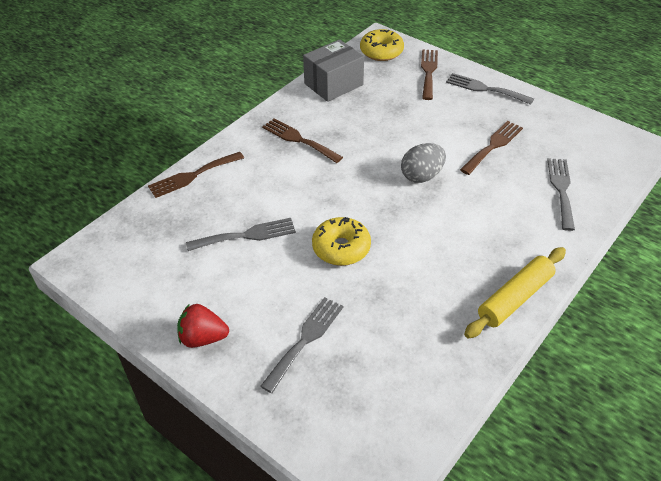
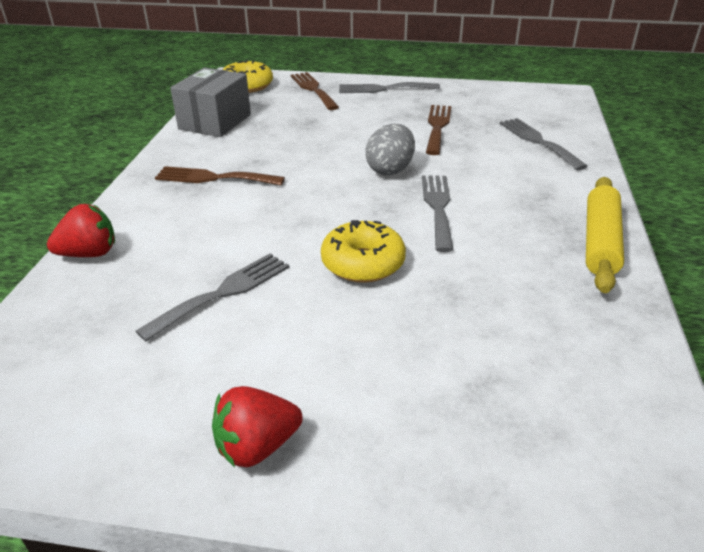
camera: 30 degrees left, 10 degrees down
brown fork [148,152,244,198] -> red strawberry [47,204,115,257]
grey fork [260,297,344,393] -> grey fork moved to [422,175,454,252]

